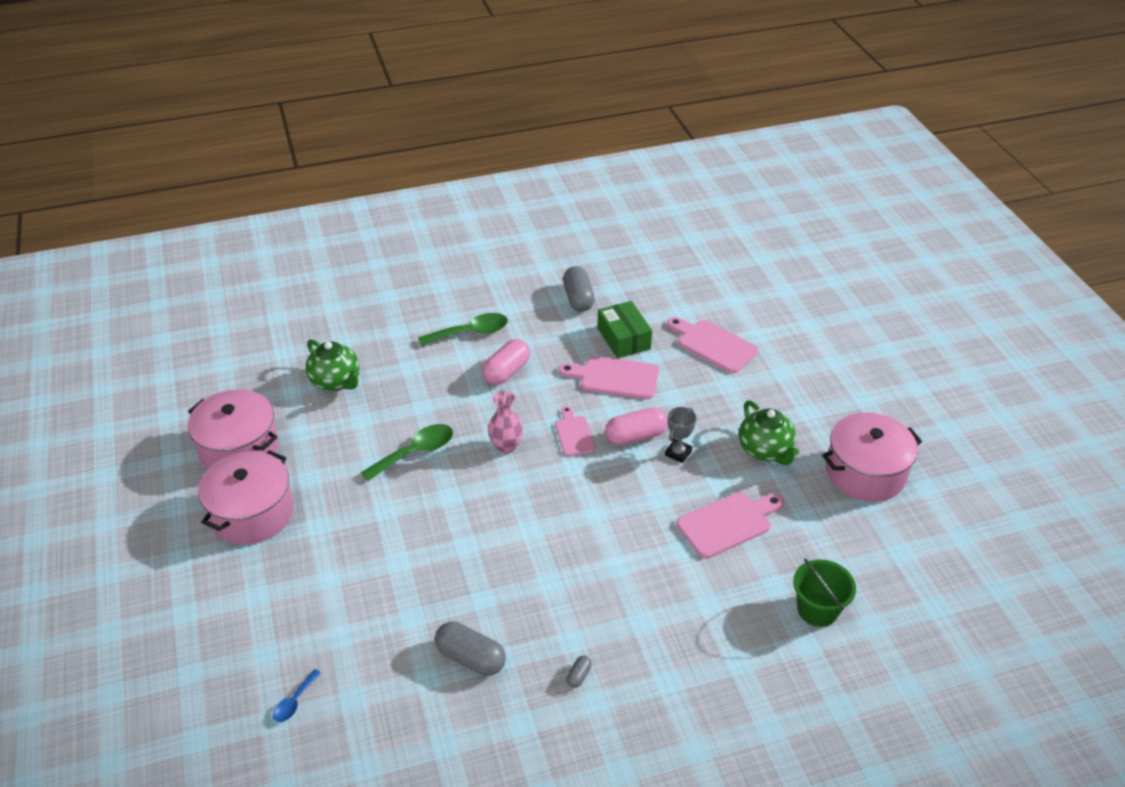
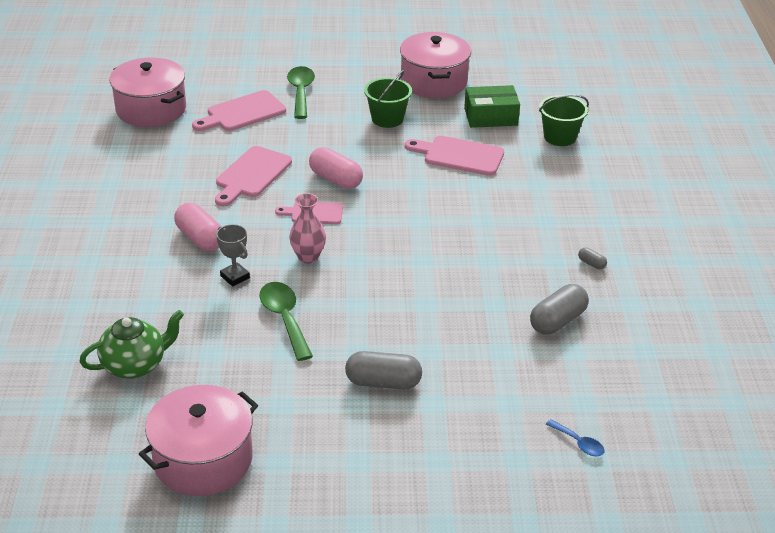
camera: 75 degrees left, 5 degrees down
pink pot [198,450,293,545] -> pink pot moved to [110,57,186,127]
green spoon [418,313,508,346] -> green spoon moved to [287,66,315,119]
grey capsule [563,266,595,312] -> grey capsule moved to [345,351,422,390]
green box [597,301,652,358] -> green box moved to [464,85,520,128]
pink capsule [605,407,668,445] -> pink capsule turned 45 degrees counterclockwise [309,147,363,189]
grey trophy [665,407,697,463] -> grey trophy moved to [216,224,250,286]
pink cutting board [676,492,784,559] -> pink cutting board turned 60 degrees counterclockwise [405,136,504,176]
green teapot [739,400,799,465] -> green bucket [364,70,412,128]

